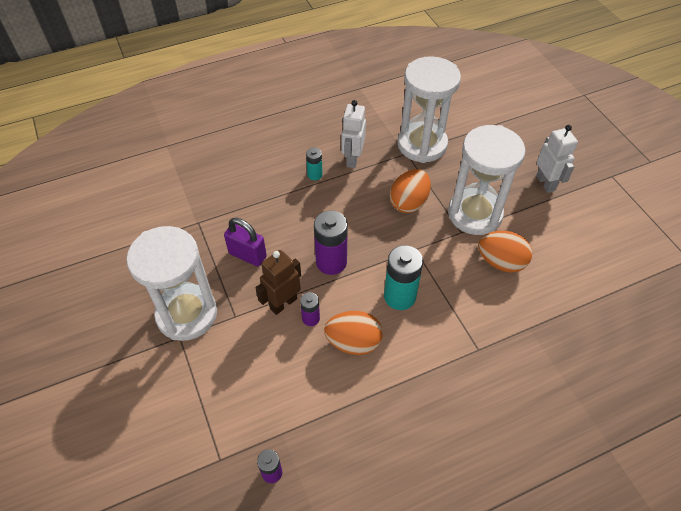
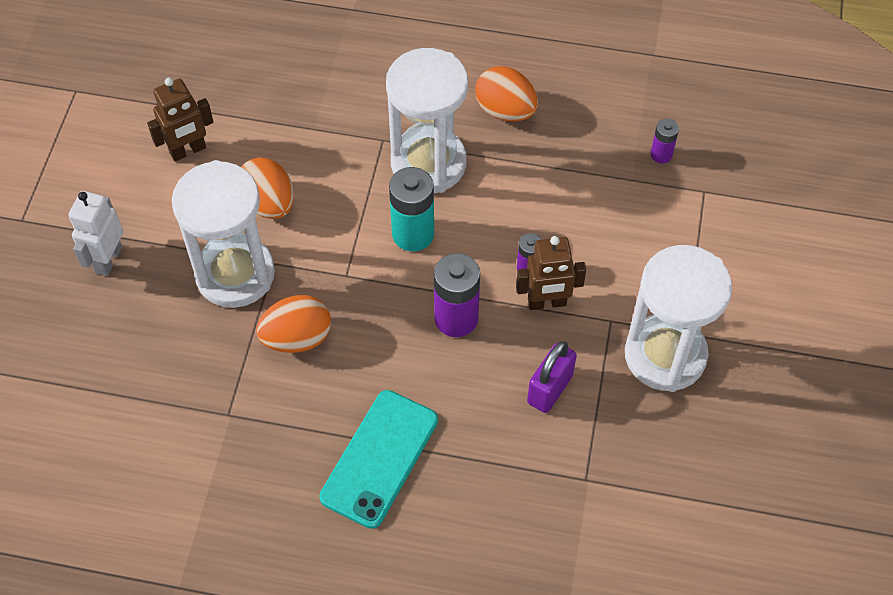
camera: 145 degrees left, 5 degrees up
purple padlock [224,218,267,266] -> purple padlock turned 60 degrees clockwise [527,341,577,413]
turquoise battery [306,147,323,180] -> turquoise phone [319,390,438,529]
orange egg [324,311,383,355] -> orange egg moved to [475,66,538,121]
white robot [341,100,366,168] -> none
white hourglass [397,56,461,163] -> white hourglass moved to [386,48,468,193]
none -> brown robot [147,77,213,161]

